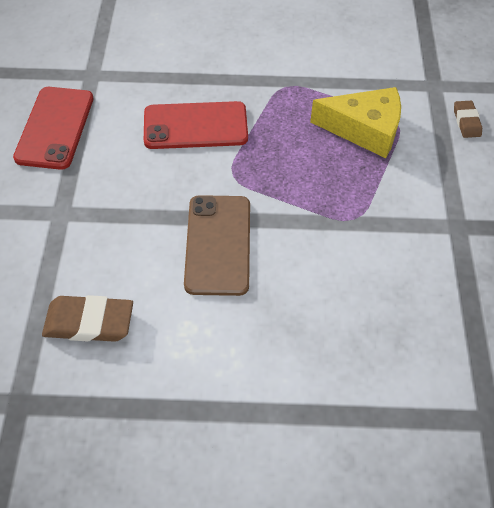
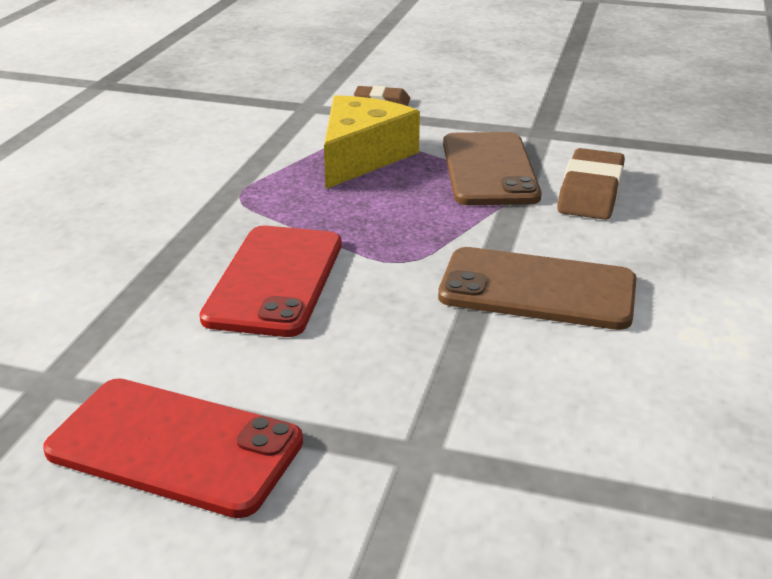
camera: 75 degrees left, 25 degrees down
brown eraser [42,295,133,342] -> brown eraser moved to [557,148,625,220]
none -> brown phone [443,132,542,205]

